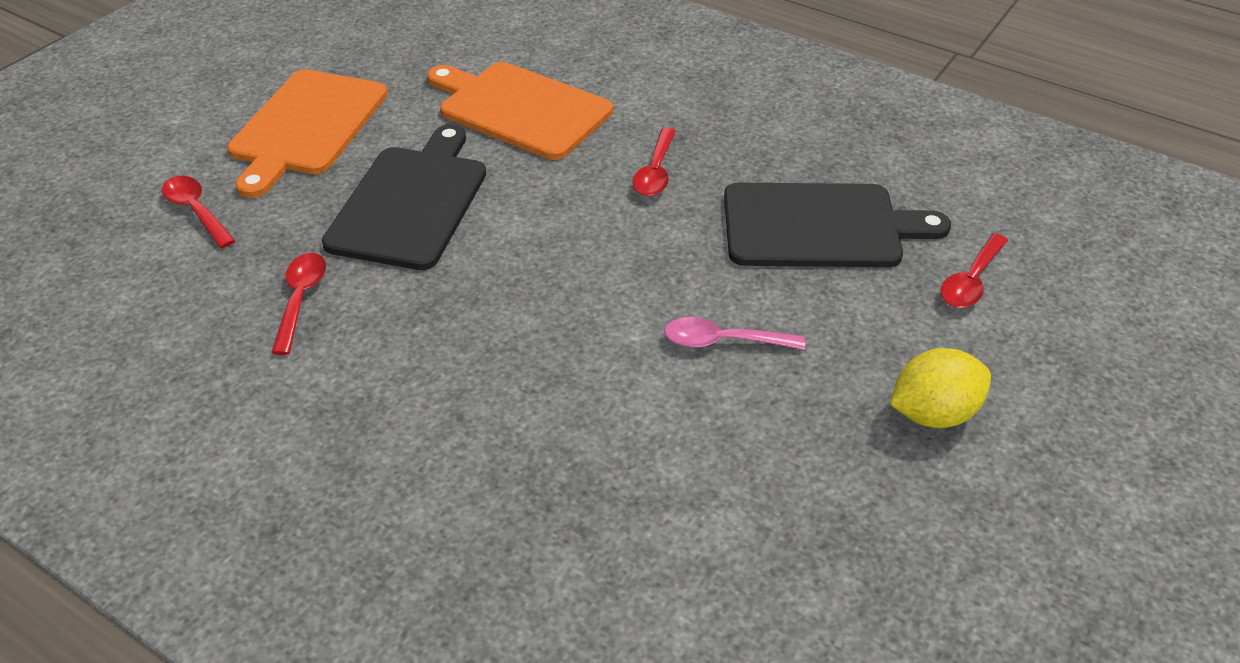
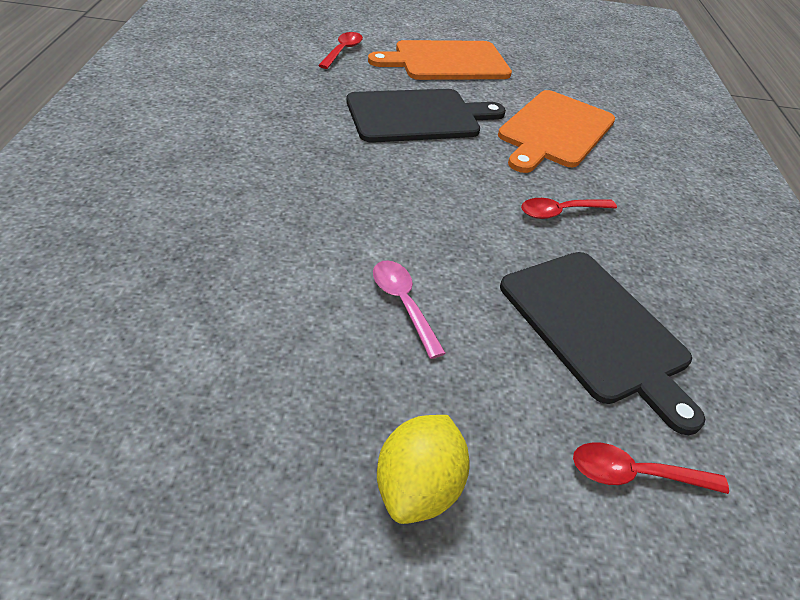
camera: 55 degrees right, 0 degrees up
red spoon [271,253,326,355] -> none
orange cutting board [427,62,613,160] -> orange cutting board turned 150 degrees counterclockwise [498,90,615,173]
yellow lemon [890,348,991,428] -> yellow lemon turned 75 degrees clockwise [377,415,469,524]

